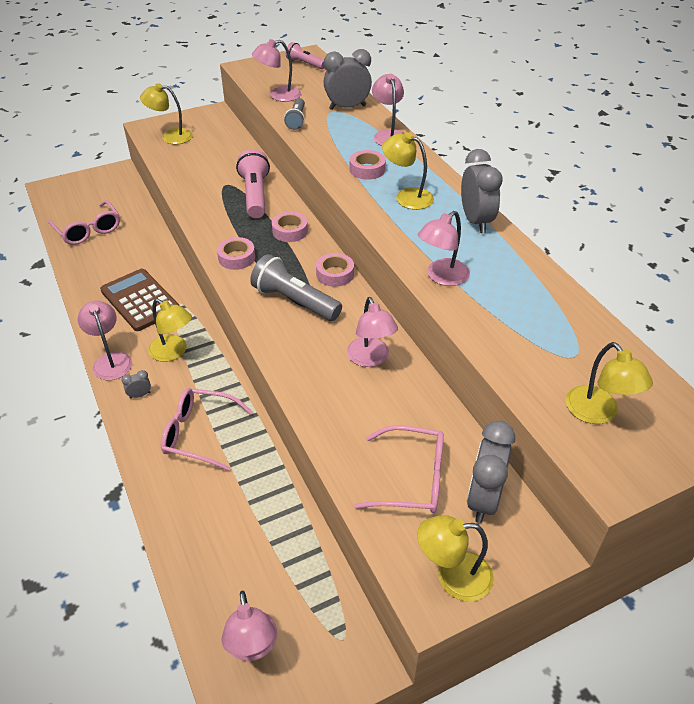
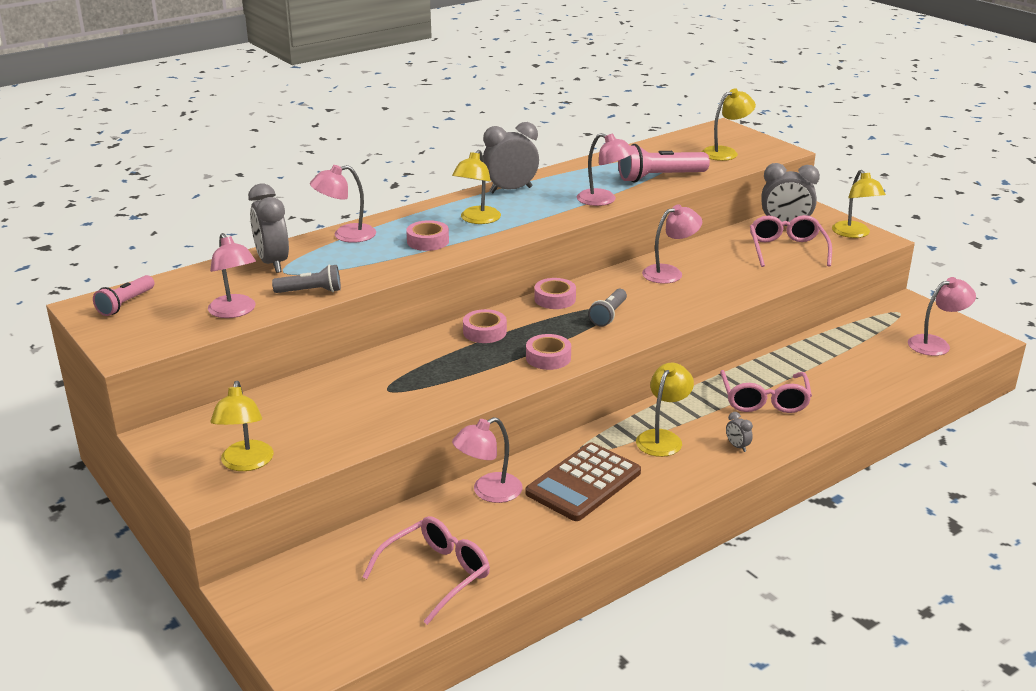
camera: 100 degrees left, 15 degrees down
pink lamp [77,301,132,380] -> pink lamp moved to [452,417,523,503]
pink flashlight [236,149,270,218] -> pink flashlight moved to [618,144,710,182]
grey flashlight [250,254,342,321] -> grey flashlight [588,289,627,327], size x0.61

